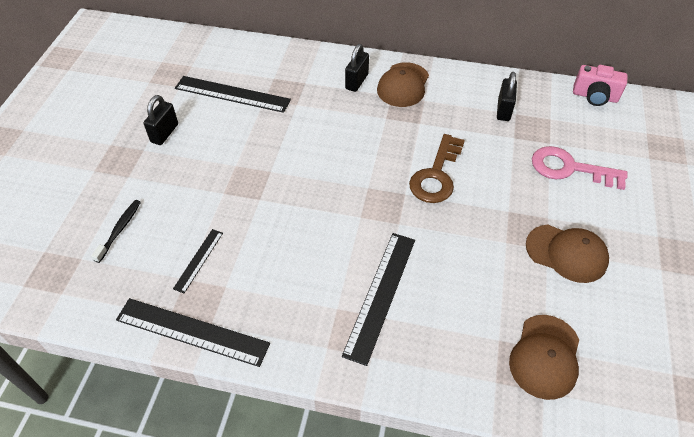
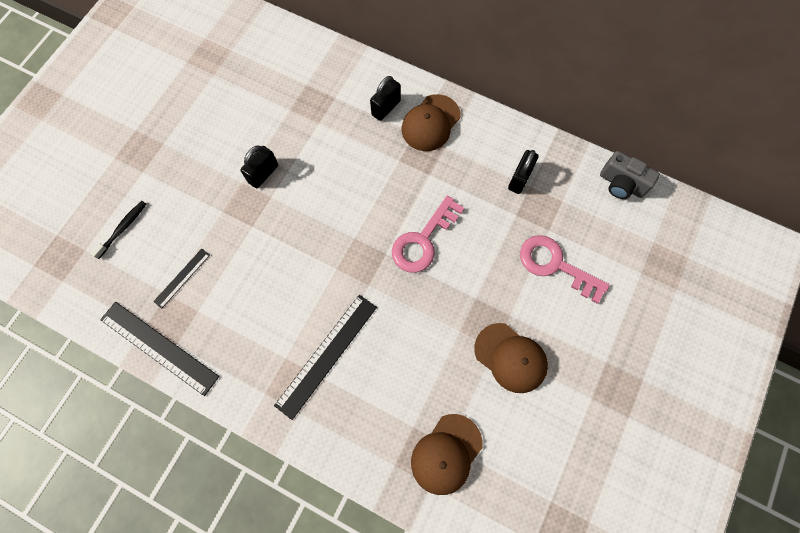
camera: 15 degrees right, 20 degrees up
black padlock [144,95,178,145] -> black padlock moved to [240,146,278,188]
black ruler [175,76,291,113] -> none
brown key [409,134,465,203] -> pink key [392,195,464,273]
pink camera [573,65,628,106] -> grey camera [600,151,660,199]

